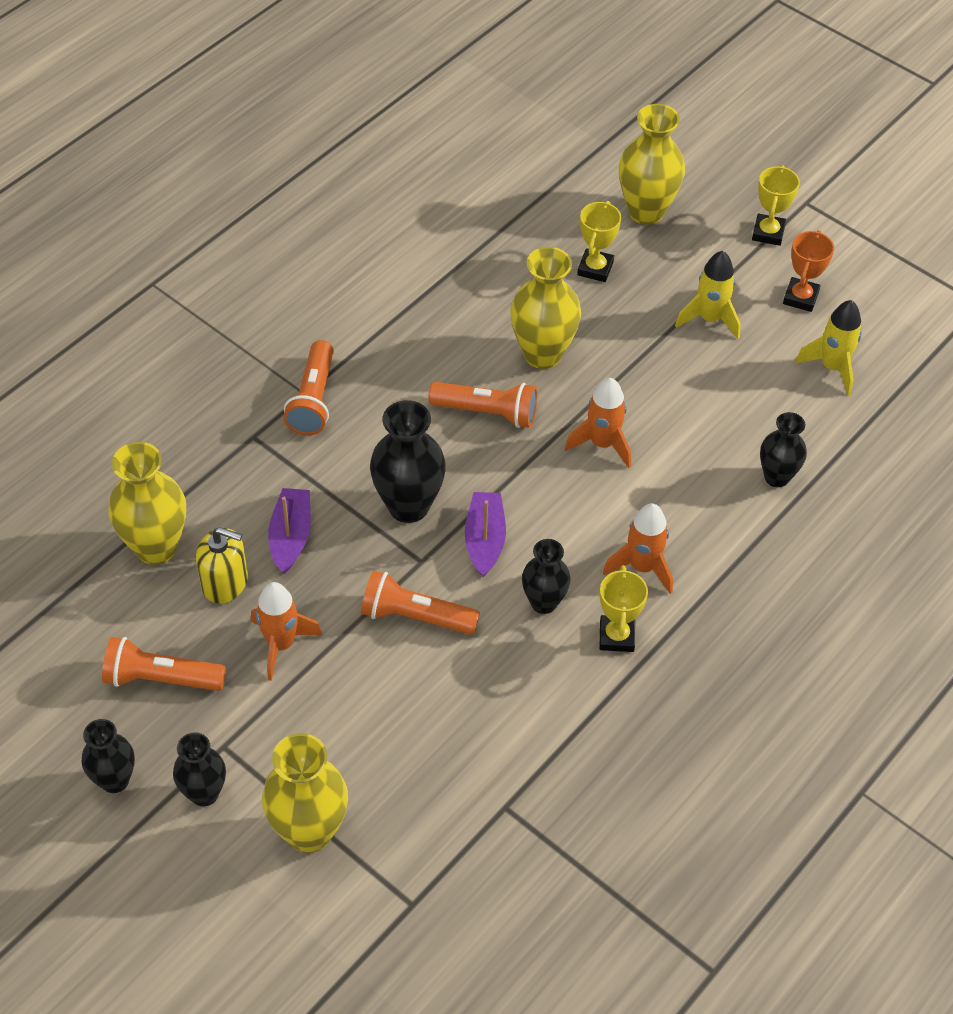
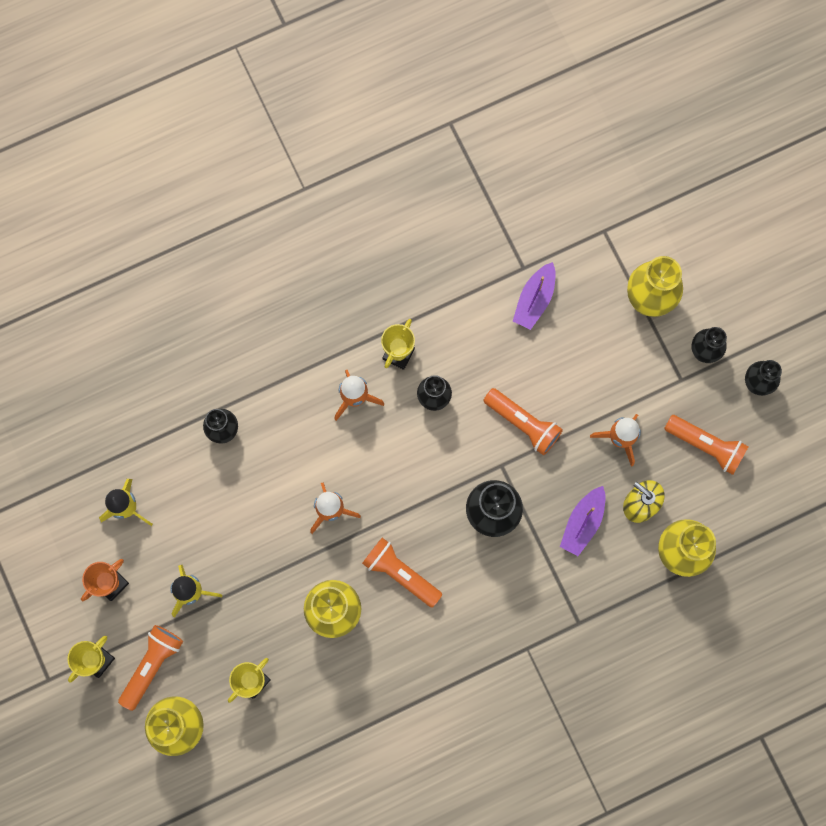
camera: 155 degrees left, 25 degrees up
orange flashlight [283,340,334,435] -> orange flashlight moved to [118,625,183,711]
purple boat [465,492,506,577] -> purple boat moved to [513,262,556,330]

